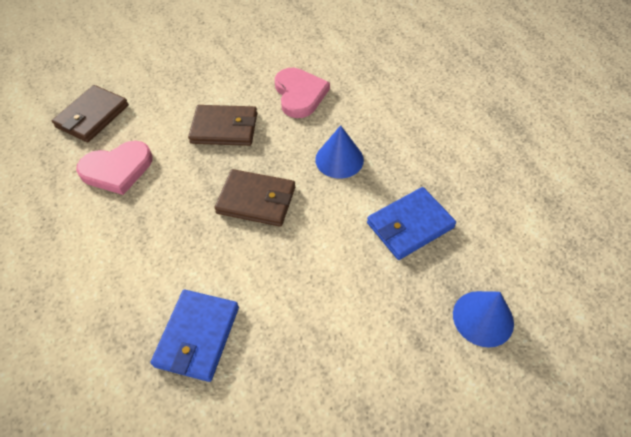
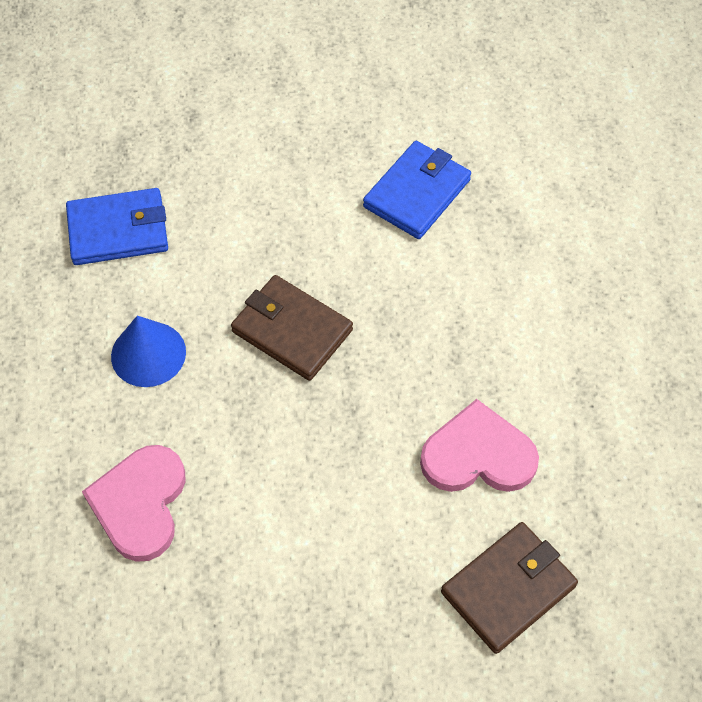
camera: 160 degrees left, 5 degrees up
brown wallet [188,105,257,146] -> none
blue cone [453,291,514,347] -> none

